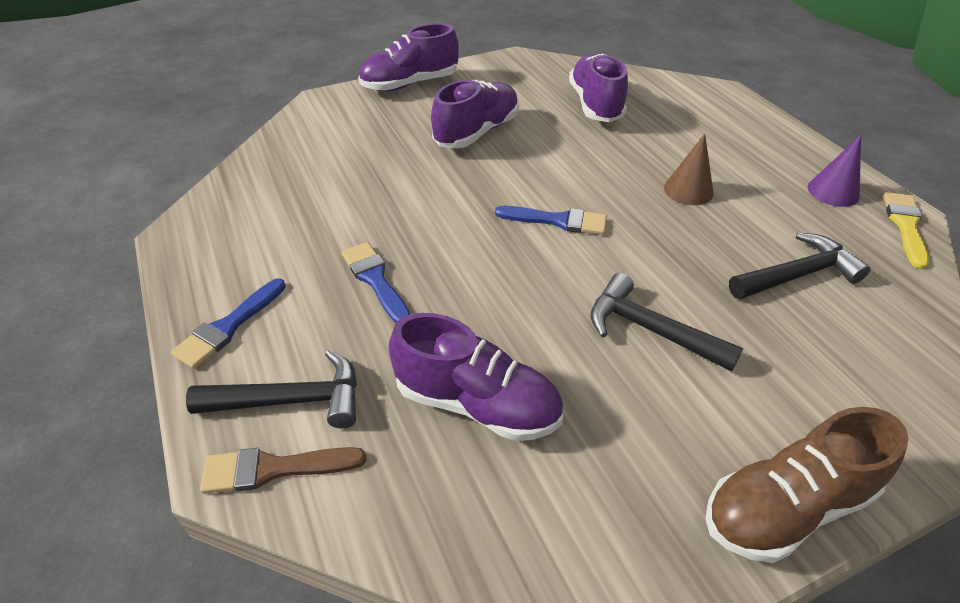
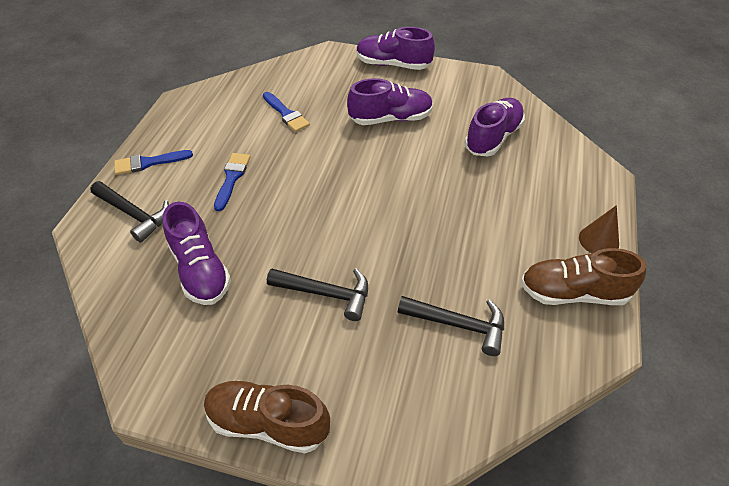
camera: 40 degrees right, 5 degrees up
brown brush [200,447,366,494] -> none
blue brush [495,206,607,235] -> blue brush moved to [263,92,310,132]
black hammer [590,273,743,372] -> black hammer turned 120 degrees clockwise [267,268,368,321]
brown cone [664,134,714,205] -> brown cone moved to [579,205,619,254]
purple cone [808,135,861,207] -> brown shoe [521,248,646,305]
yellow brush [883,192,929,269] -> none

